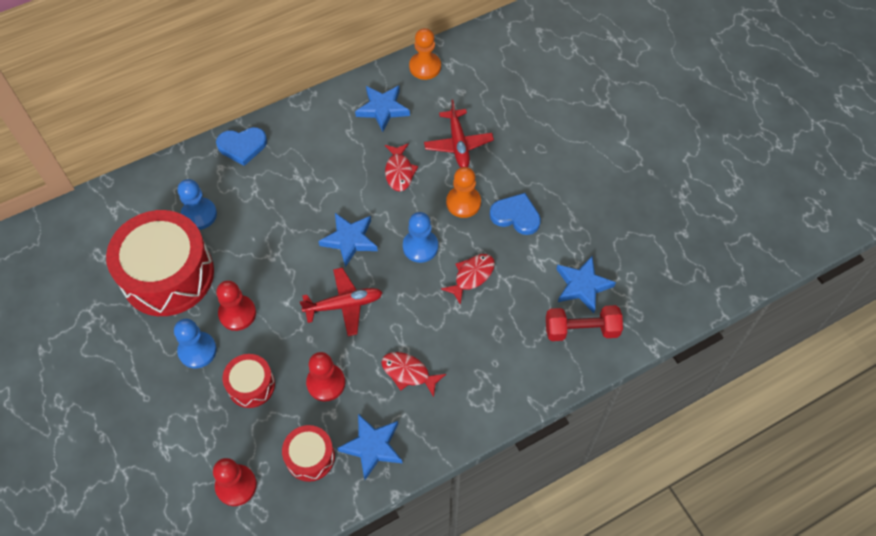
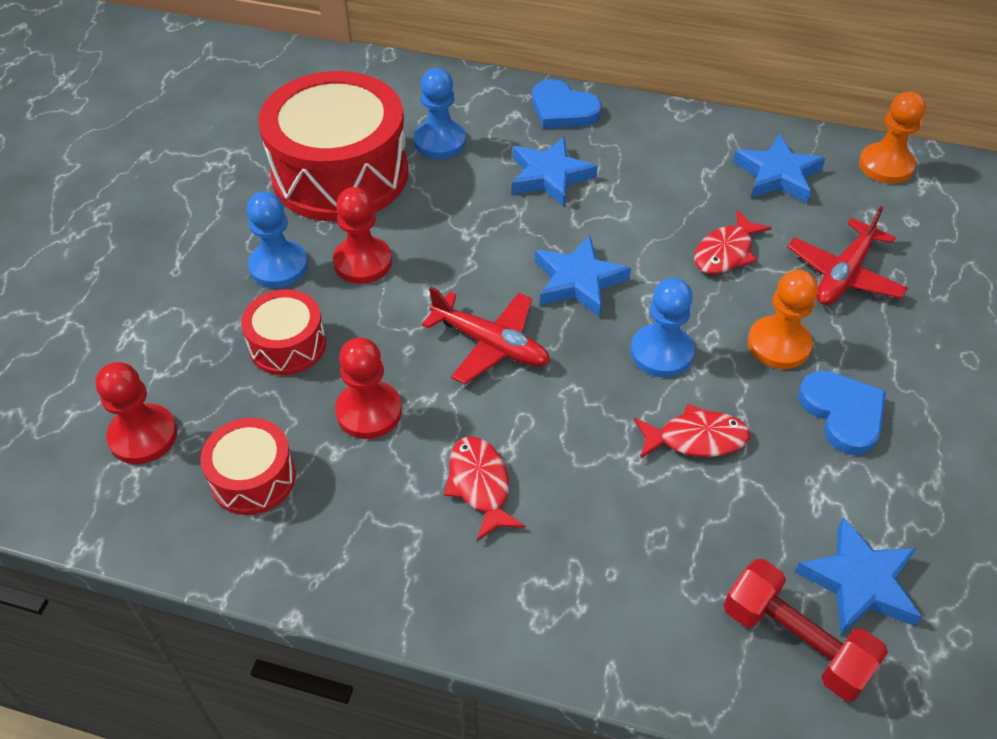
camera: 45 degrees right, 10 degrees down
blue star [337,414,402,480] -> blue star moved to [512,137,598,207]

